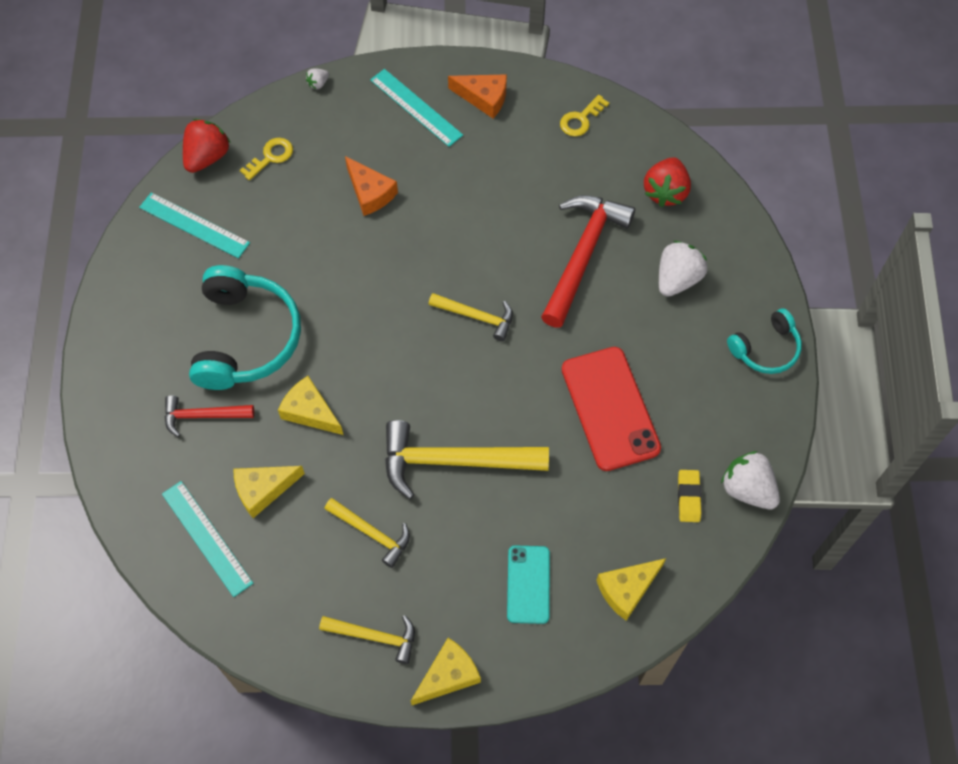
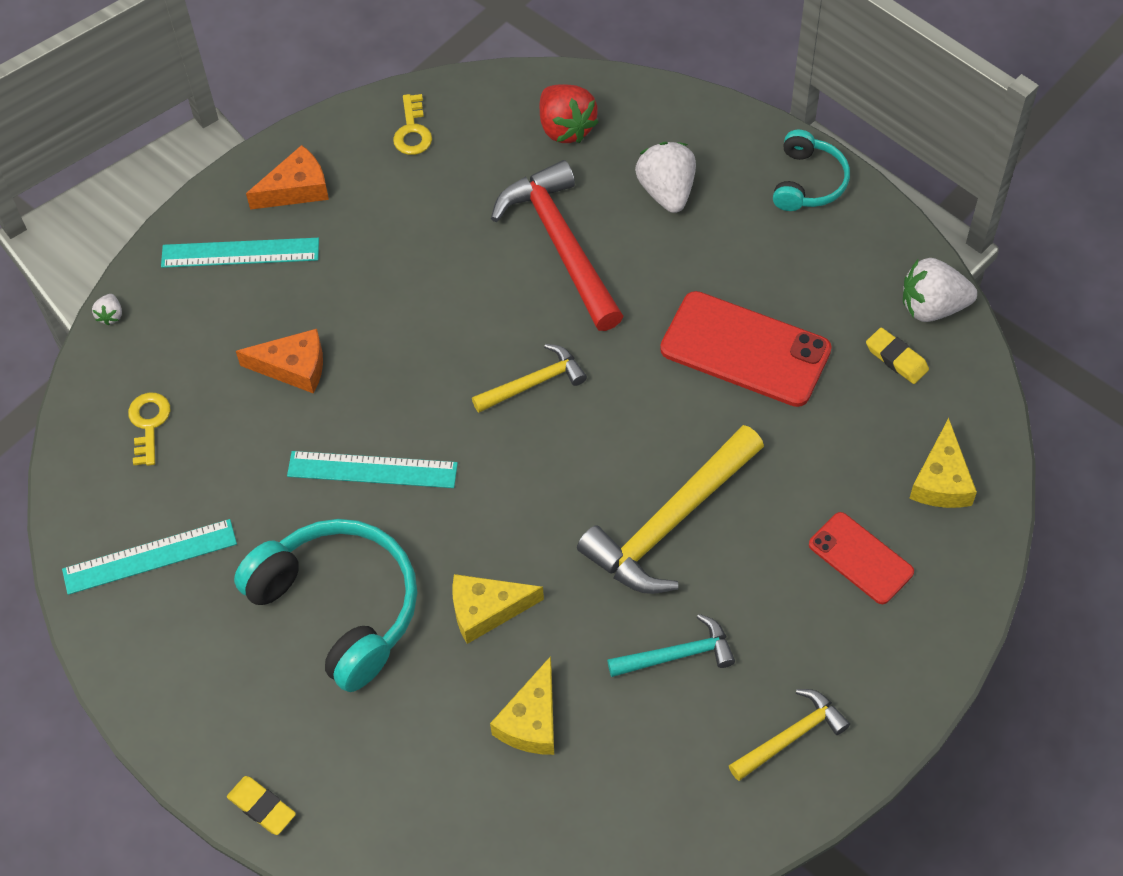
camera: 45 degrees left, 5 degrees down
turquoise ruler [162,481,253,597] -> turquoise ruler moved to [287,451,458,488]
red hammer [165,395,254,437] -> none
red strawberry [183,119,230,173] -> none
yellow hammer [325,498,410,568] -> turquoise hammer [607,614,735,677]
yellow cheese [411,638,481,705] -> none
turquoise phone [507,546,550,624] -> red phone [809,512,914,604]
none -> yellow eraser [227,776,296,835]

